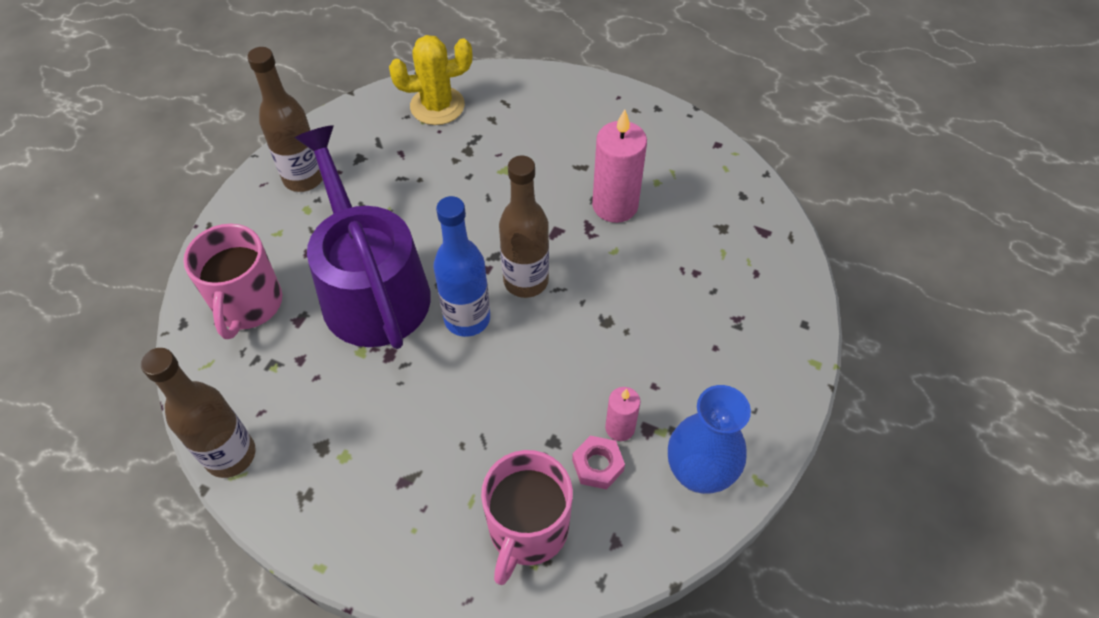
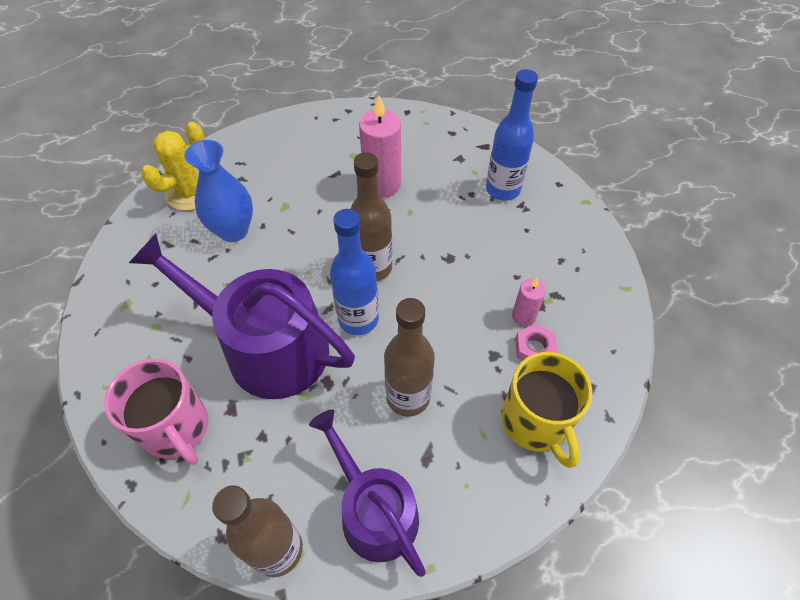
camera: 40 degrees left, 0 degrees up
brown bottle [247,47,323,192] -> brown bottle moved to [384,298,435,417]
pink mug [481,450,573,585] -> yellow mug [502,352,593,468]
blue vase [668,385,751,494] -> blue vase moved to [184,140,253,242]
none -> purple watering can [309,410,426,577]
none -> blue bottle [486,69,538,201]

